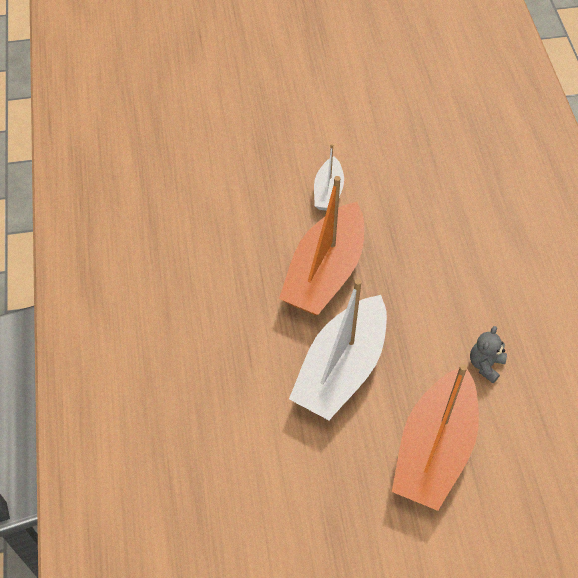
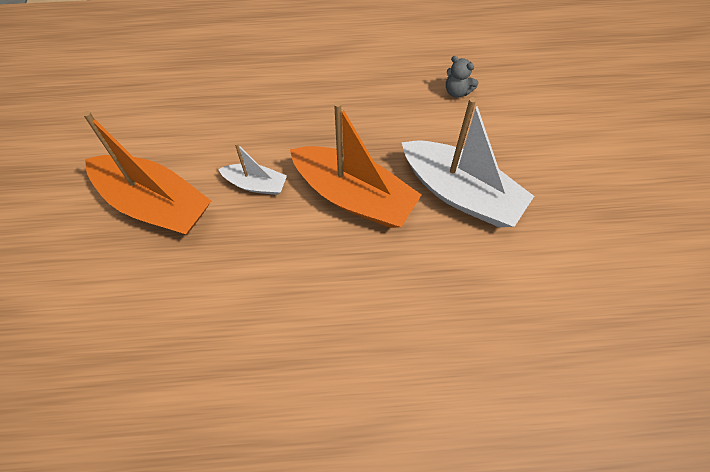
camera: 85 degrees left, 5 degrees up
orange boat [392,364,479,511] -> orange boat moved to [83,111,211,235]

